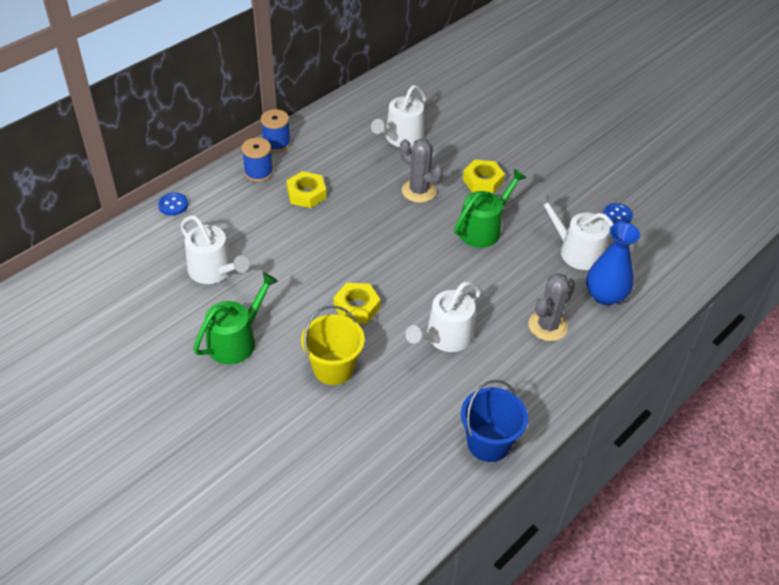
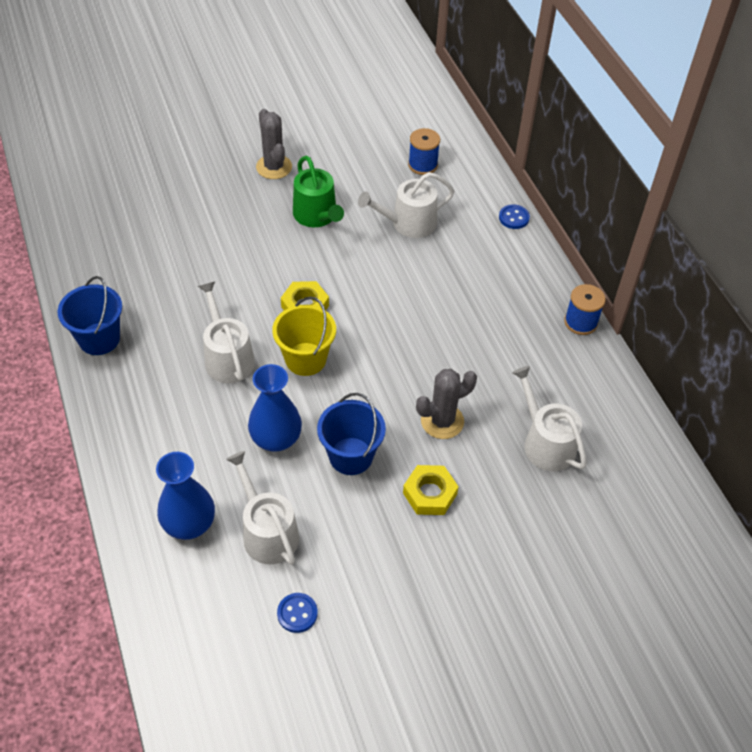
camera: 115 degrees right, 5 degrees up
blue spool [242,138,273,182] -> blue spool moved to [408,128,440,175]
yellow nut [286,171,326,208] -> none
yellow bucket [301,305,365,385] -> yellow bucket moved to [272,296,336,376]
green watering can [454,169,527,248] -> blue bucket [317,393,386,475]
grey cactus [529,273,575,341] -> grey cactus moved to [256,109,292,179]
white watering can [535,192,613,270] -> white watering can turned 90 degrees counterclockwise [226,451,299,565]
none -> blue vase [248,364,302,452]

